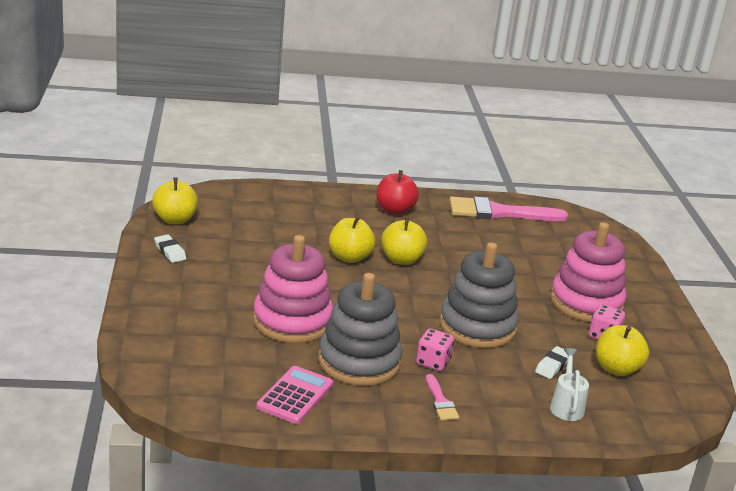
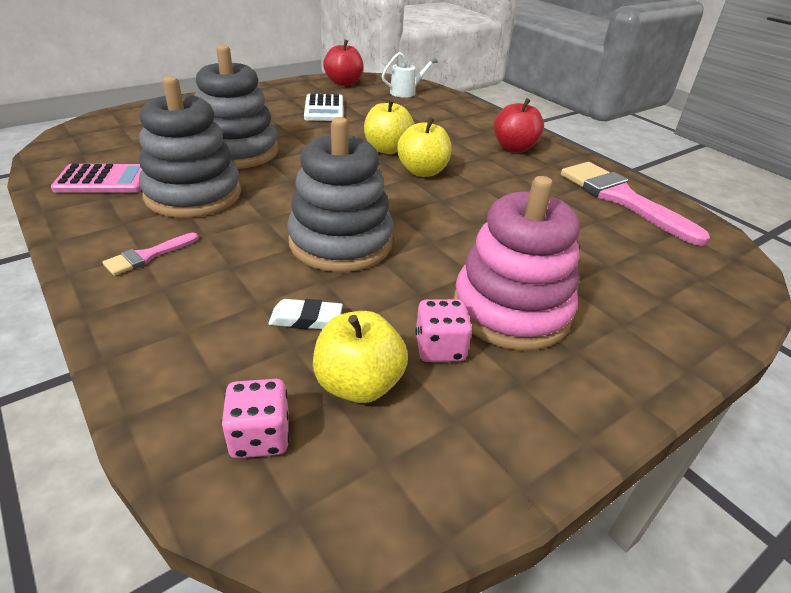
camera: 60 degrees right, 10 degrees up
yellow apple [152,177,198,224] -> red apple [323,40,364,86]
white eraser [154,234,186,263] -> none
pink stacking toy [253,235,333,343] -> grey stacking toy [195,45,278,169]
pink dice [416,329,454,371] -> pink dice moved to [221,379,289,459]
white watering can [550,348,589,421] -> white watering can moved to [382,52,438,98]
none -> white calculator [304,94,343,121]

